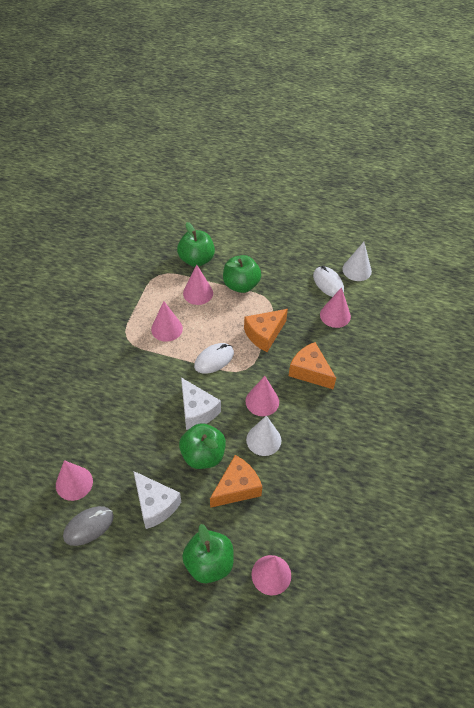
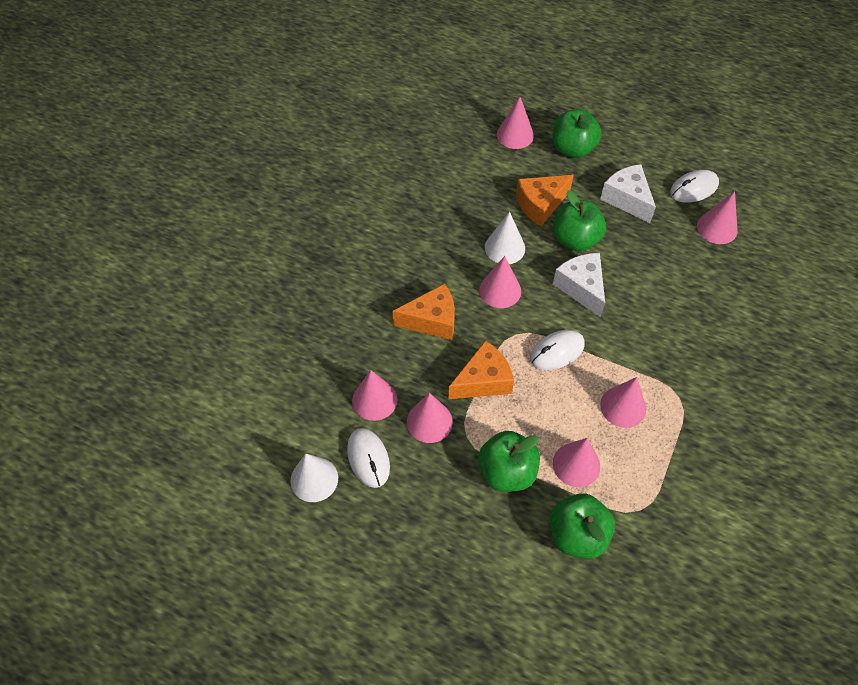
camera: 170 degrees left, 5 degrees up
grey mouse [63,506,114,546] -> white mouse [670,170,719,203]
orange cheese [289,342,336,389] -> orange cheese turned 60 degrees counterclockwise [392,283,455,340]
none -> pink cone [407,393,453,443]

